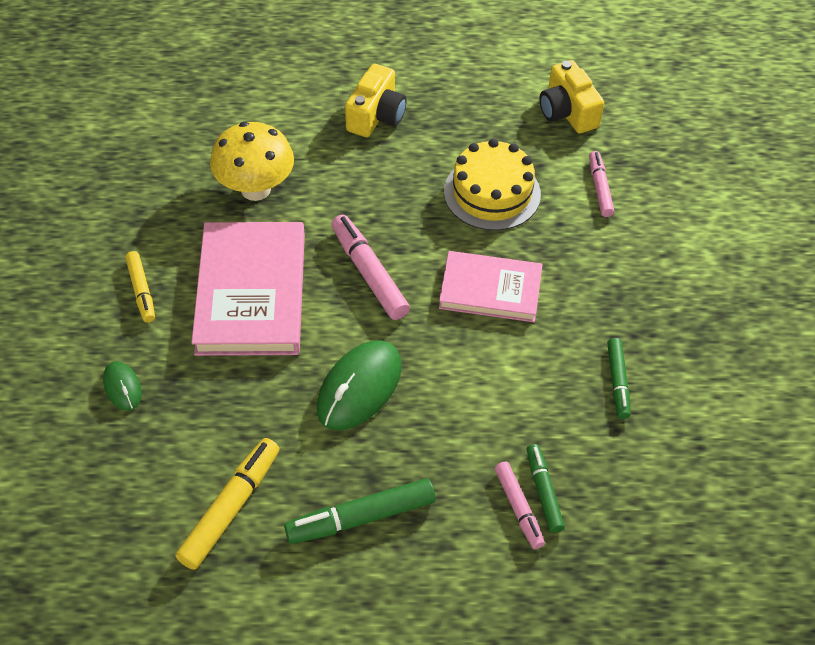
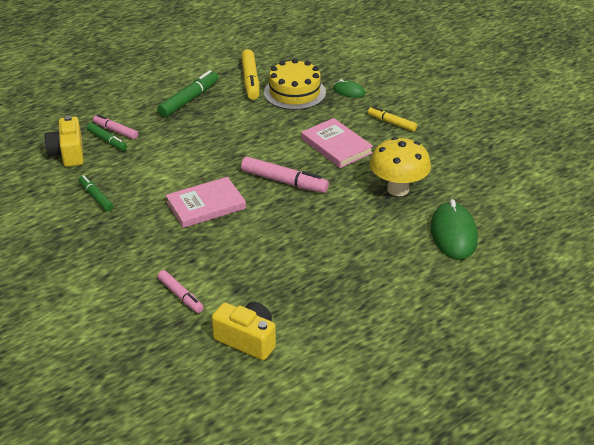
camera: 145 degrees right, 15 degrees down
pink book [191,222,305,356] -> pink book [301,118,373,168], size x0.64
green mouse [317,340,402,430] -> green mouse moved to [430,199,478,260]
yellow camera [345,64,407,137] -> yellow camera moved to [44,115,83,167]
yellow cake [444,138,541,231] -> yellow cake moved to [264,58,326,110]

